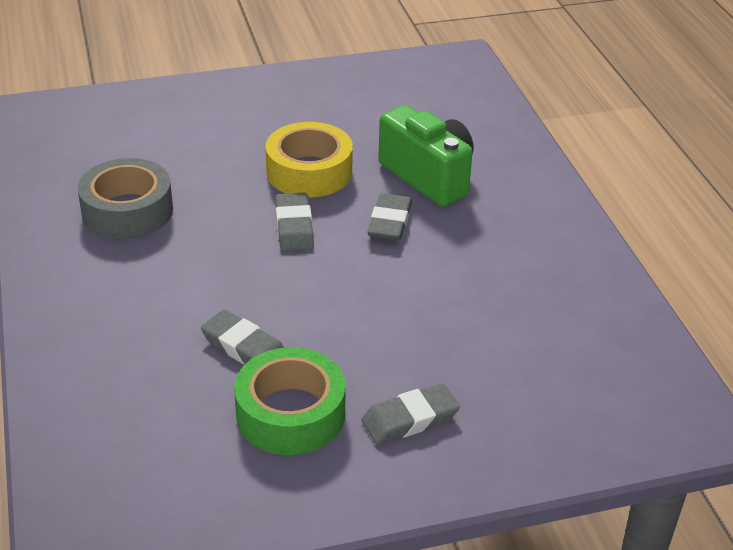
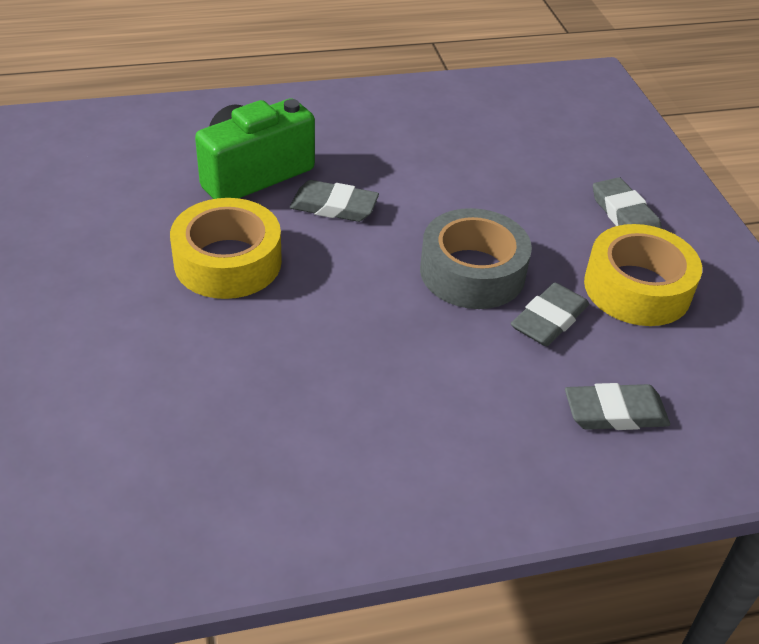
camera: 90 degrees left, 5 degrees up
grey tape [78,158,173,239] -> grey tape moved to [420,208,532,309]
green tape [234,347,346,455] -> yellow tape [584,224,702,326]
grey eraser [275,192,314,251] -> grey eraser moved to [565,383,670,430]

